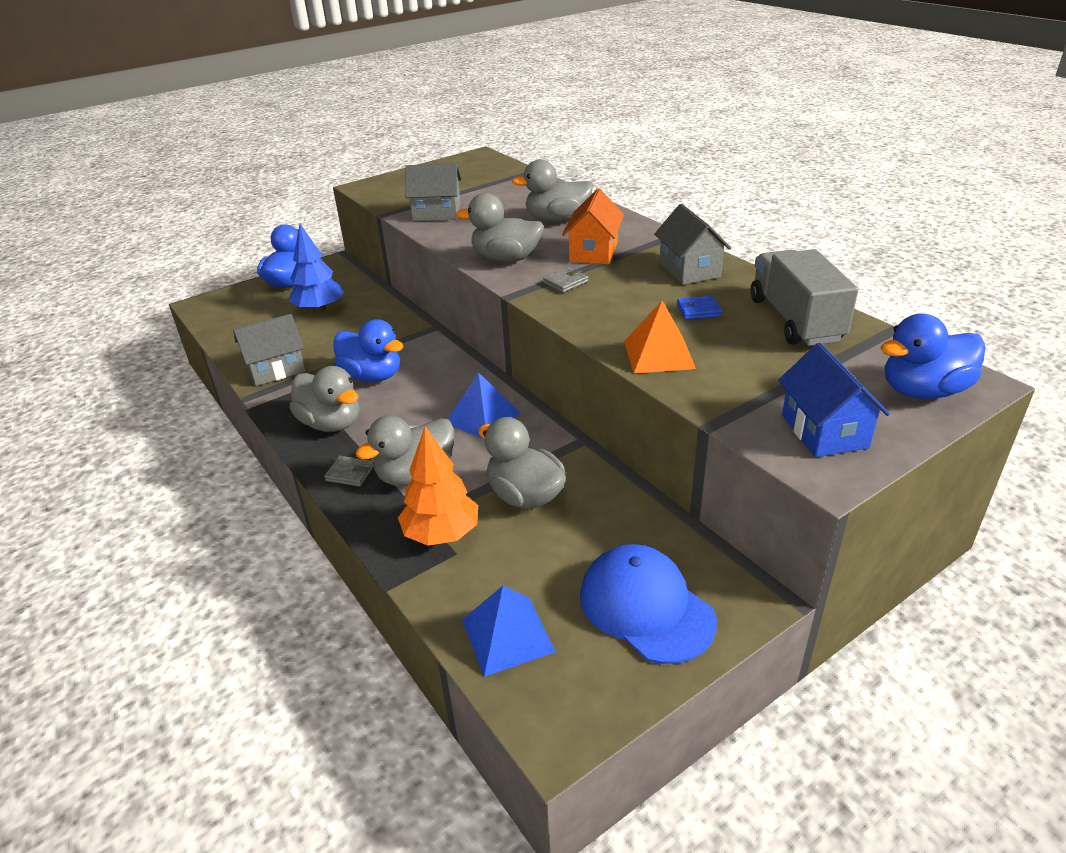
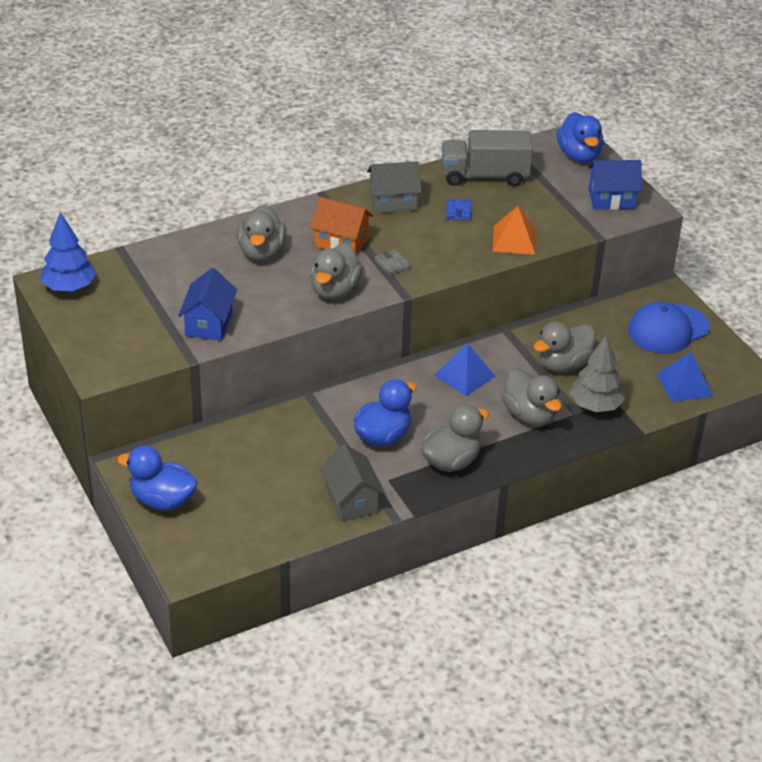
camera: 85 degrees left, 5 degrees up
blue tree [289,224,344,313] -> blue tree moved to [41,212,96,292]
grey wallet [324,456,374,487] -> none
orange tree [398,427,478,546] -> grey tree [570,335,625,412]
grey house [405,163,462,221] -> blue house [178,268,237,341]

